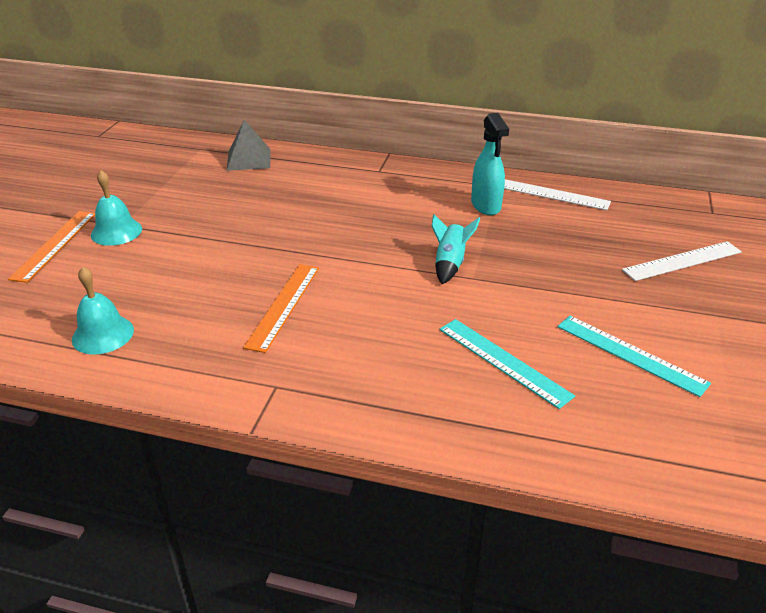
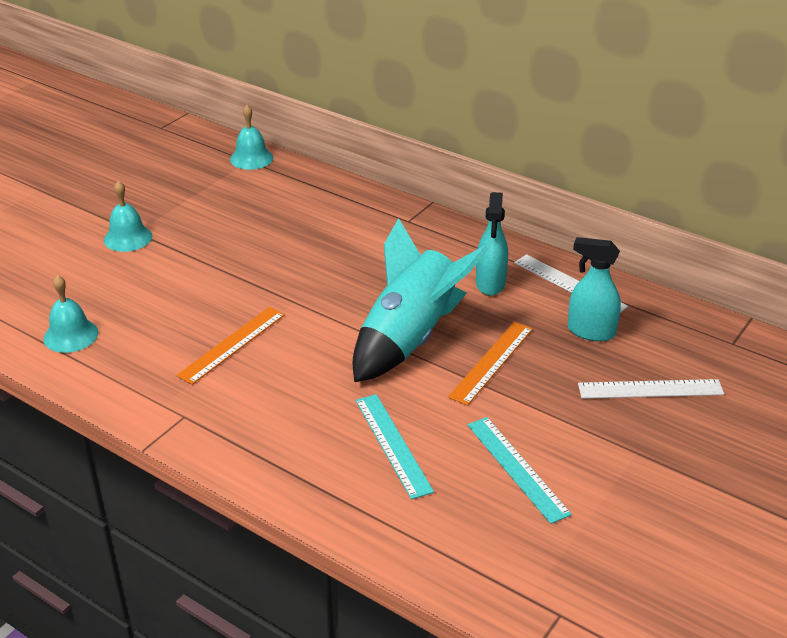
camera: 20 degrees right, 0 degrees up
orange ruler [8,211,95,283] -> orange ruler moved to [448,322,533,406]
grey pyramid [226,120,270,171] -> none
turquoise rocket [432,214,481,284] -> turquoise rocket [353,218,488,382], size x2.25
none -> turquoise bell [230,105,273,170]
none -> turquoise spray bottle [568,237,621,341]

